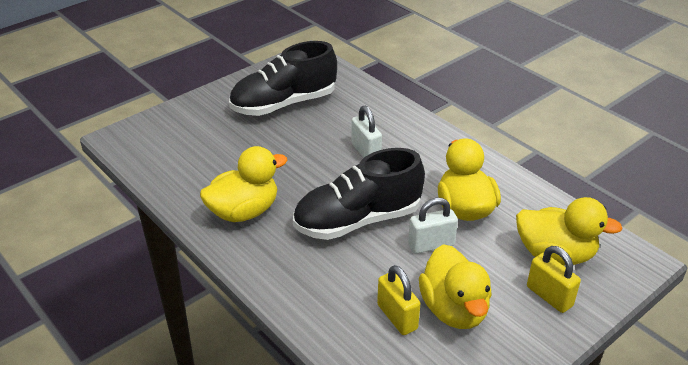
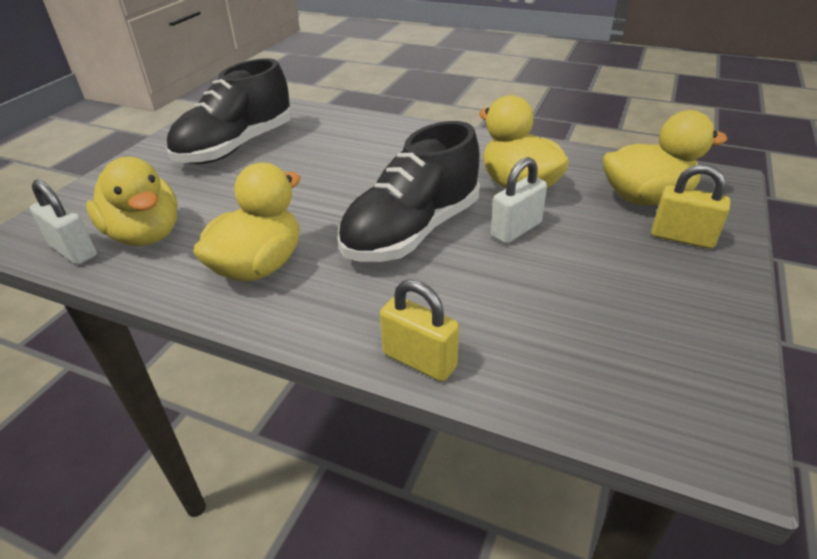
camera: 25 degrees left, 0 degrees up
white padlock [351,106,382,158] -> white padlock moved to [30,180,97,265]
yellow padlock [377,265,421,335] -> yellow padlock moved to [380,280,459,382]
yellow duck [419,244,492,329] -> yellow duck moved to [86,157,178,246]

